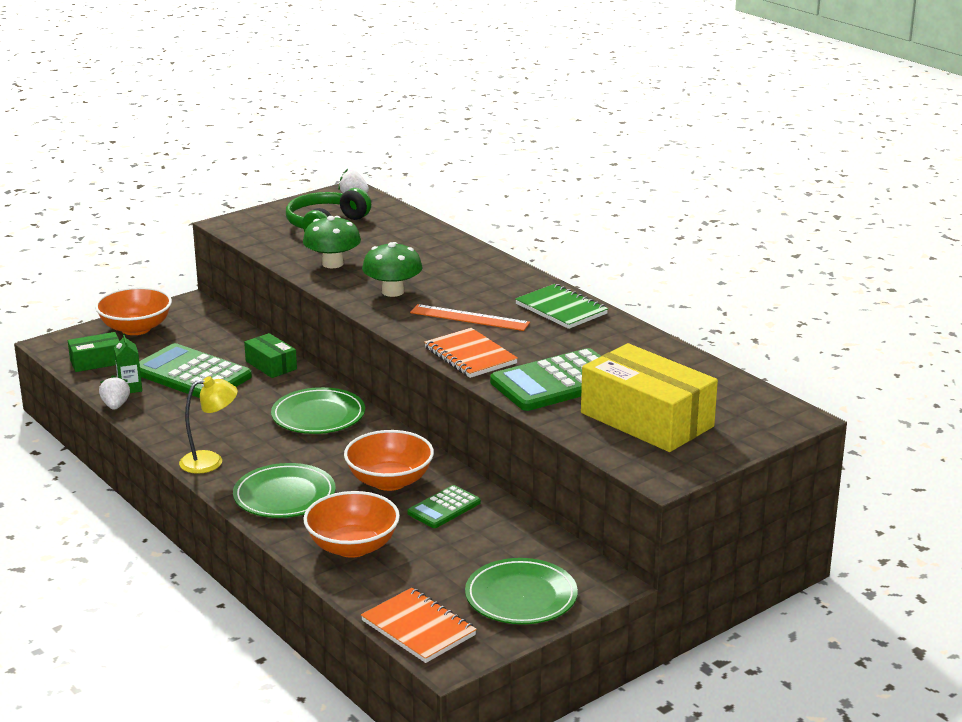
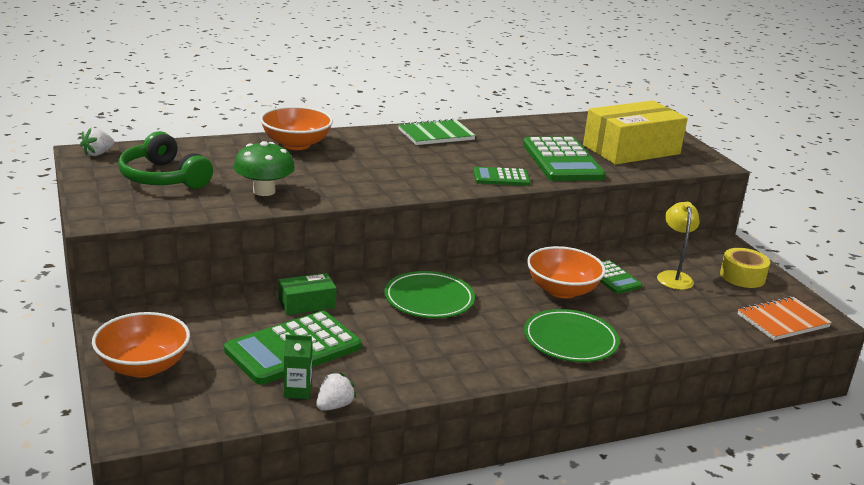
camera: 75 degrees left, 0 degrees up
green box [68,332,119,372] -> none
white strawberry [99,375,130,410] -> white strawberry turned 120 degrees clockwise [316,372,356,411]
yellow lamp [179,376,238,474] -> yellow lamp moved to [657,202,700,290]
orange bowl [303,491,400,558] -> orange bowl moved to [260,106,333,150]
green mushroom [362,242,422,297] -> none
orange ruler [410,304,530,331] -> none
orange notebook [424,328,518,378] -> green calculator [473,167,531,186]
green plate [465,558,578,624] -> yellow tape [720,248,770,288]

